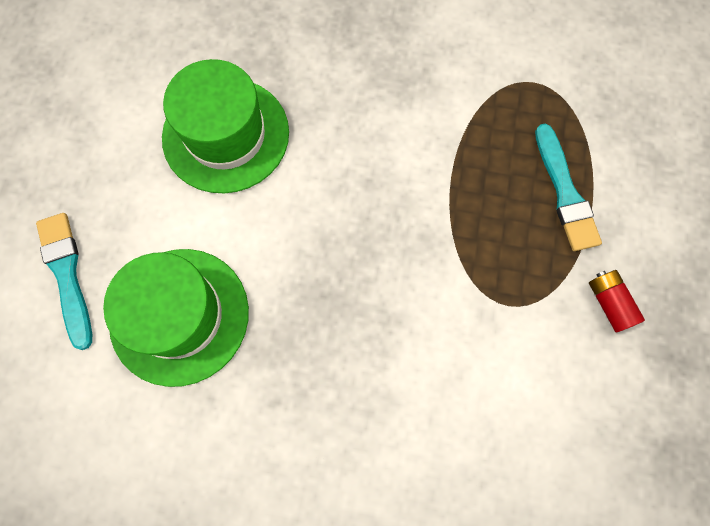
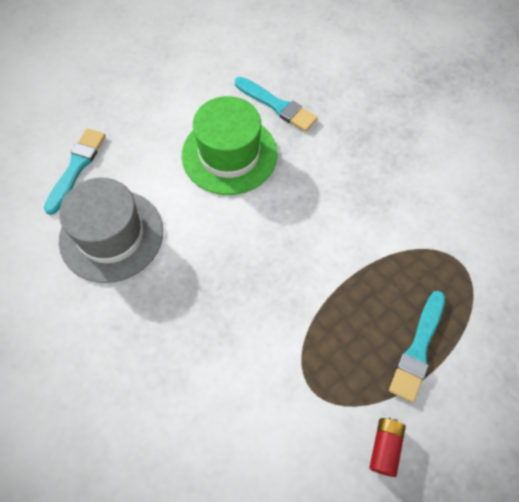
camera: 40 degrees right, 10 degrees down
green hat [103,249,249,387] -> grey hat [59,178,163,283]
none -> turquoise brush [235,77,318,132]

